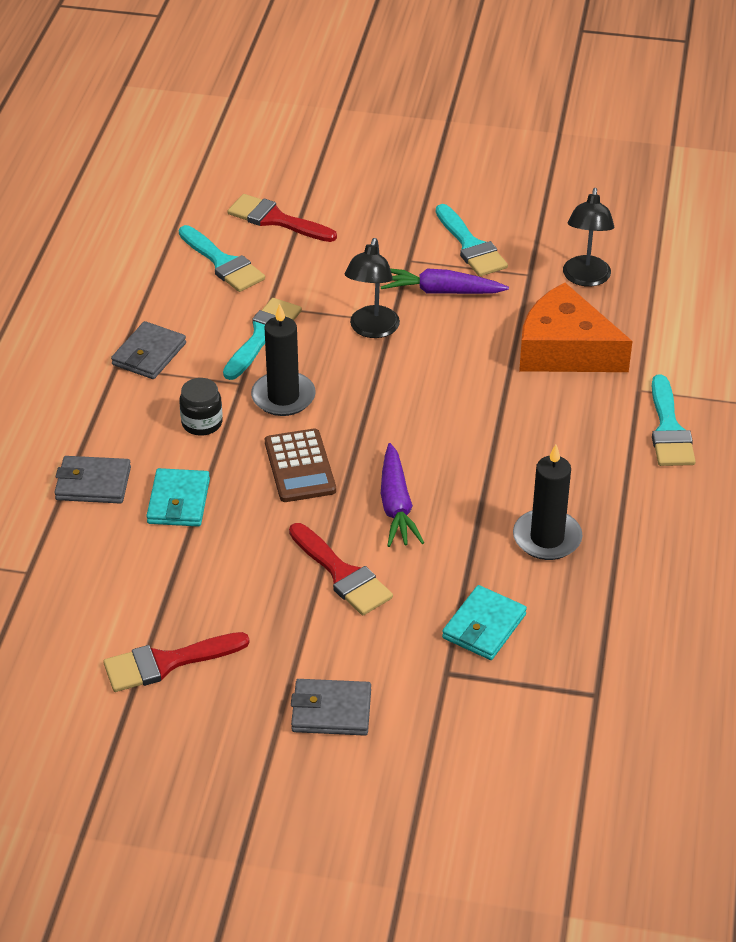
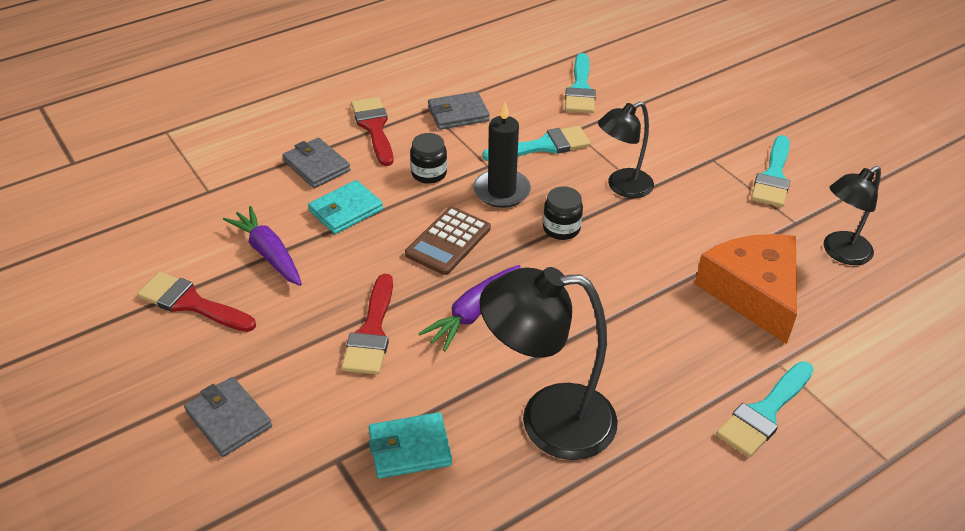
camera: 45 degrees right, 0 degrees up
red brush [227,194,337,242] -> red brush moved to [351,97,393,166]
purple carrot [381,268,509,294] -> purple carrot moved to [223,206,302,286]
black candle [513,445,583,560] -> black lamp [479,267,618,460]
none -> black jar [543,186,583,240]

